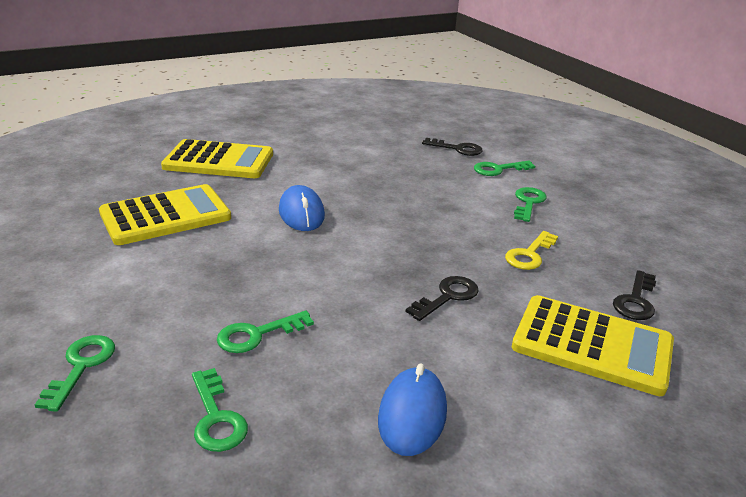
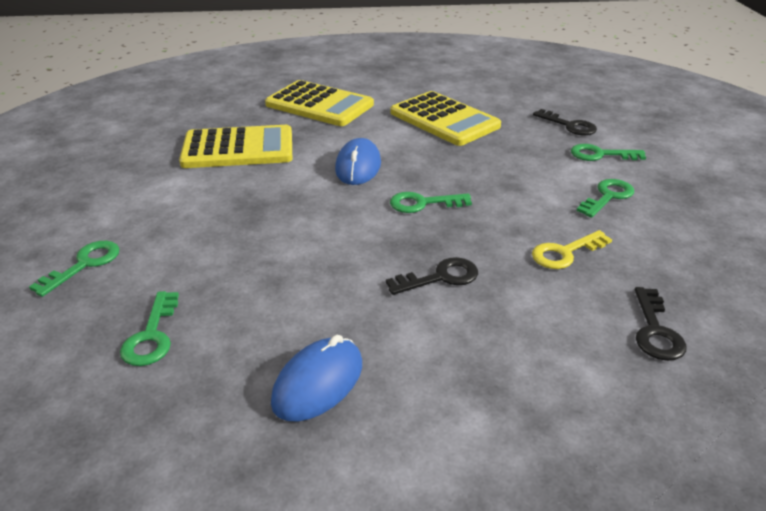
camera: 25 degrees right, 5 degrees up
green key [217,311,314,353] -> green key moved to [390,192,472,213]
yellow calculator [512,295,674,396] -> yellow calculator moved to [390,91,501,146]
black key [613,270,656,320] -> black key turned 45 degrees counterclockwise [635,287,687,361]

